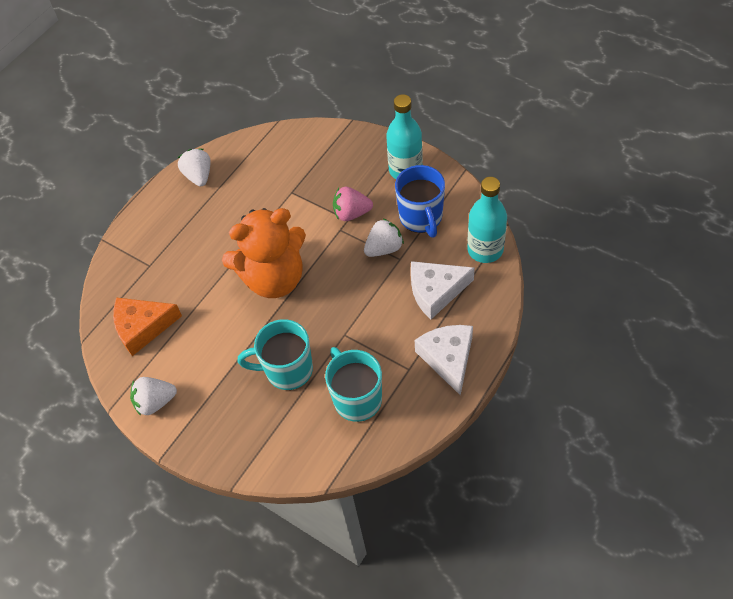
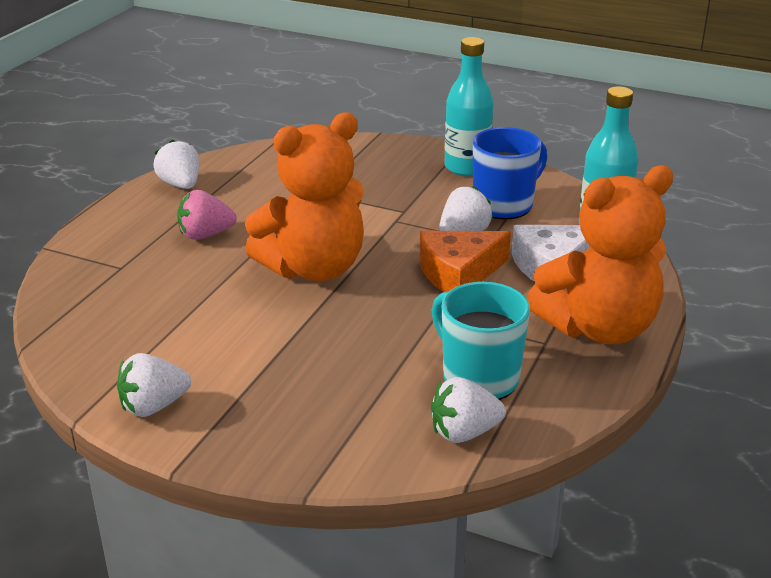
camera: 15 degrees left, 25 degrees down
orange cheese [113,298,182,356] -> orange cheese moved to [419,231,511,292]
turquoise mug [238,319,313,390] -> none
pink strawberry [333,187,373,221] -> pink strawberry moved to [177,190,237,240]
blue mug [395,165,445,238] -> blue mug turned 105 degrees counterclockwise [473,127,547,219]
white cheese [415,325,473,395] -> orange teddy bear [527,165,673,344]
none -> white strawberry [431,377,506,443]

